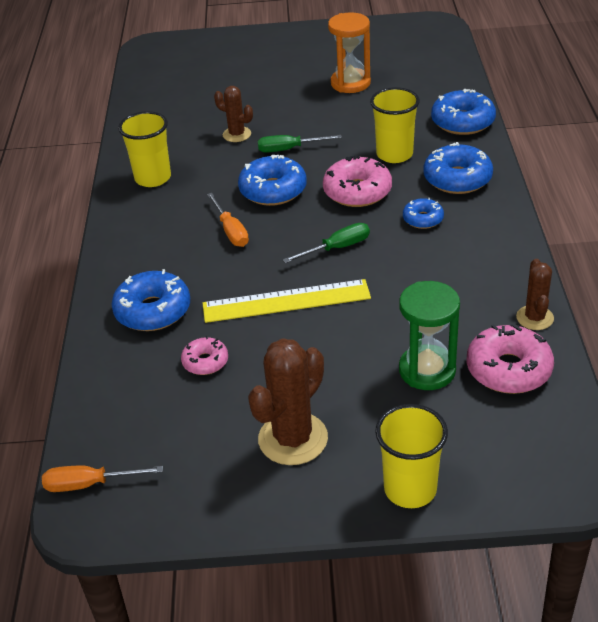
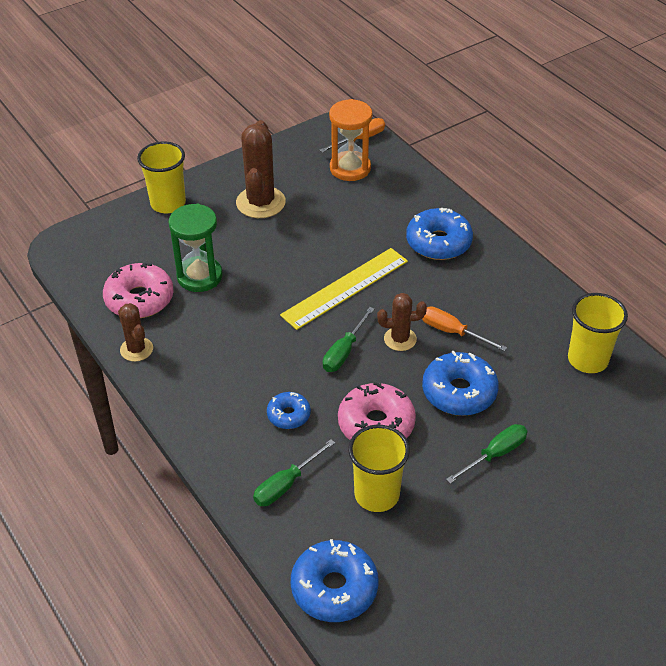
camera: 145 degrees right, 5 degrees up
pink donut [181,336,228,375] -> none
brown cactus [214,86,253,142] -> brown cactus moved to [377,293,427,351]
orange hourglass [328,12,371,93] -> orange hourglass moved to [329,99,372,181]
blue donut [423,142,493,194] -> green screwdriver [253,439,335,506]

